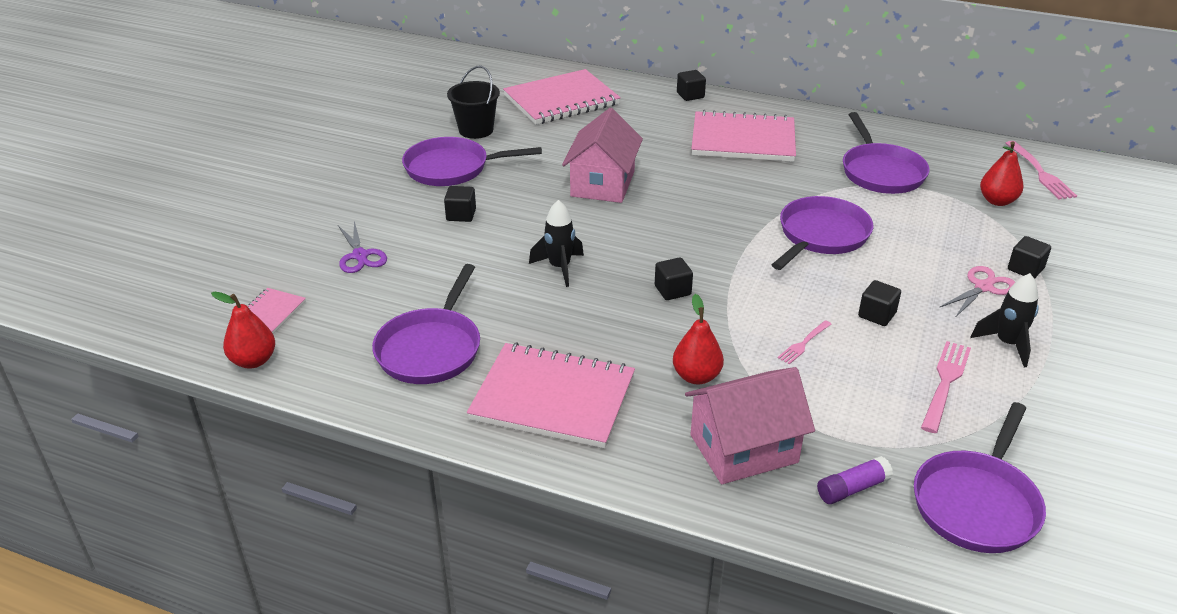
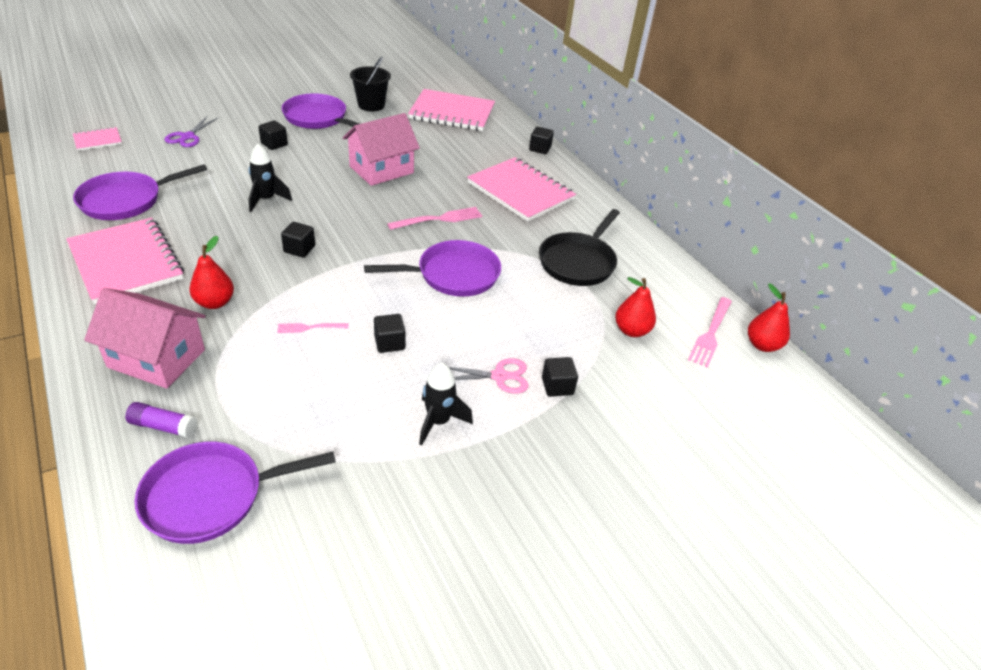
camera: 35 degrees right, 5 degrees up
red pear [211,292,275,368] -> red pear moved to [748,283,790,352]
purple pan [843,112,930,194] -> black pan [539,209,620,286]
pink fork [921,341,971,433] -> pink fork moved to [387,207,482,230]

